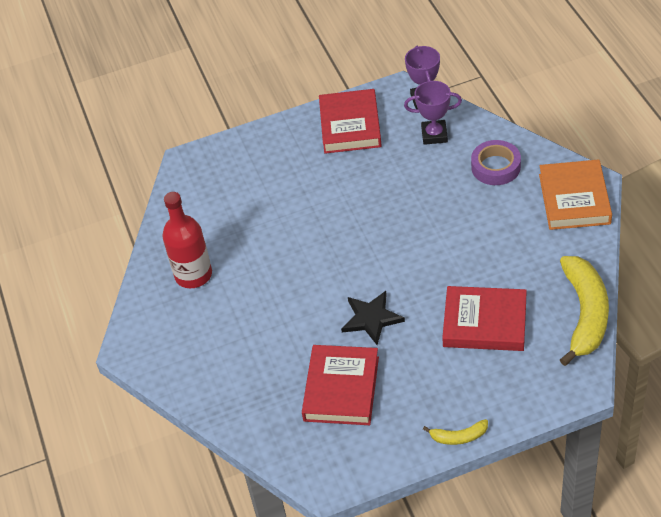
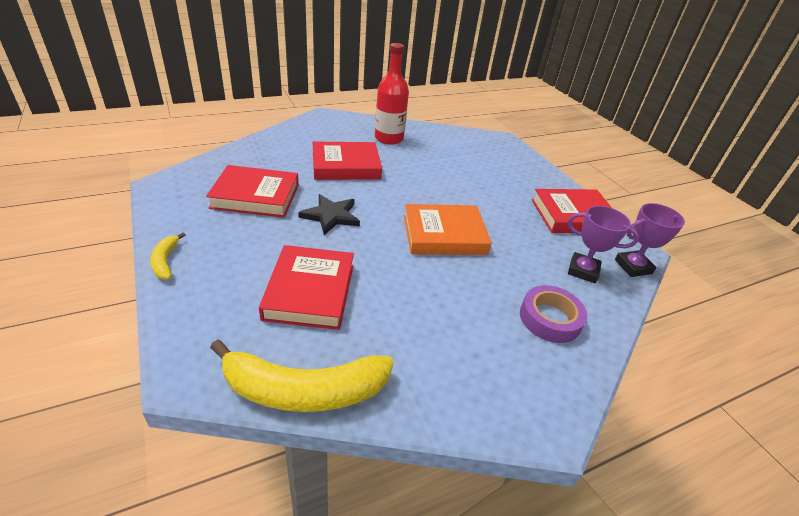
camera: 75 degrees right, 10 degrees down
purple trophy [404,81,462,145] -> purple trophy turned 60 degrees counterclockwise [568,206,639,283]
orange book [539,159,612,230] -> orange book moved to [404,204,492,255]
none -> red book [312,142,382,180]

